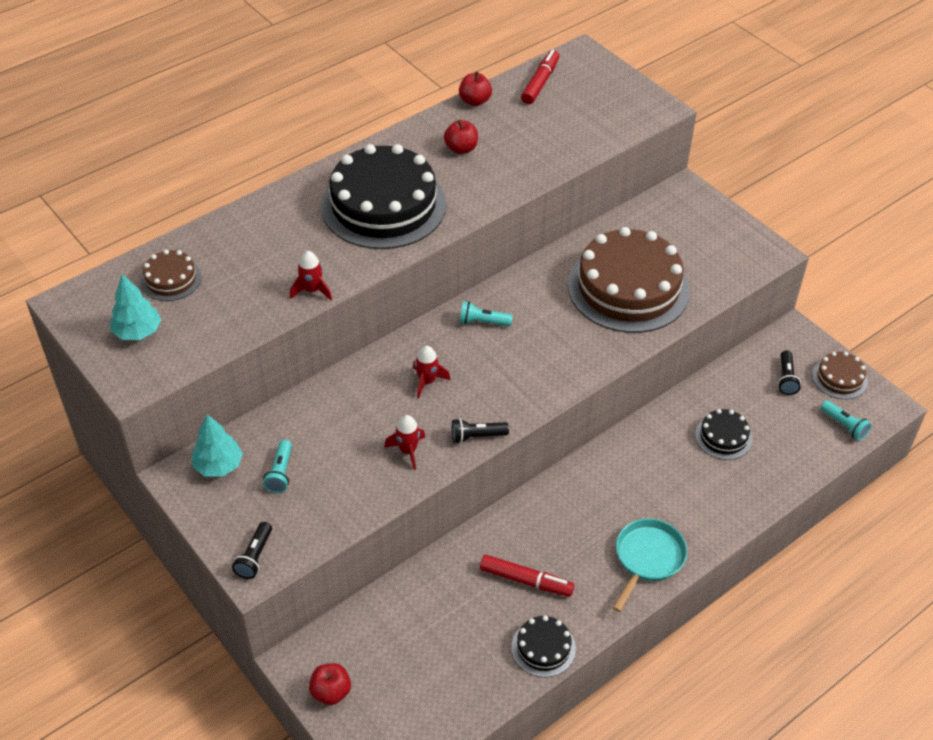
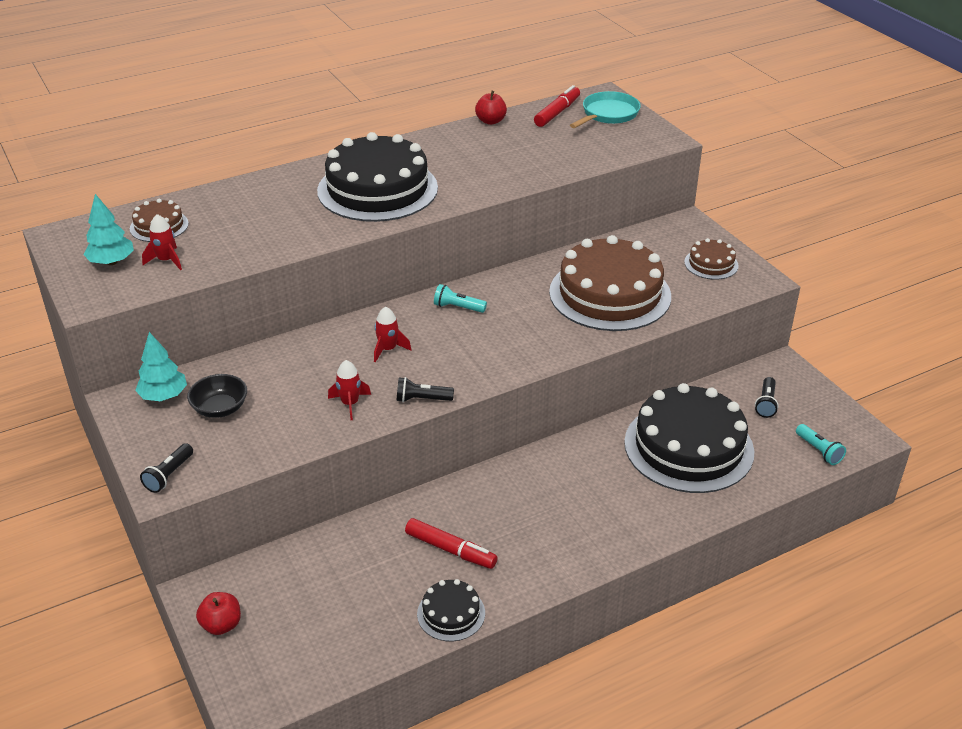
camera: 10 degrees right, 10 degrees down
turquoise flashlight [263,440,292,493] -> black bowl [187,374,247,418]
red rocket [290,251,332,300] -> red rocket moved to [142,214,182,270]
red apple [444,120,478,154] -> none
turquoise pan [613,518,687,612] -> turquoise pan moved to [570,91,641,128]
black cake [695,409,752,460] -> black cake [624,383,754,493], size x2.19
brown cake [812,352,868,399] -> brown cake moved to [684,238,739,280]

